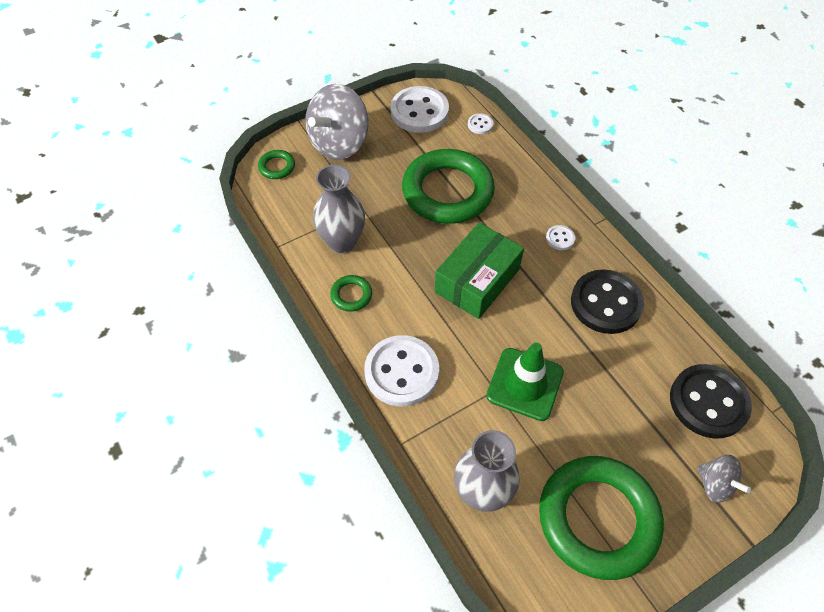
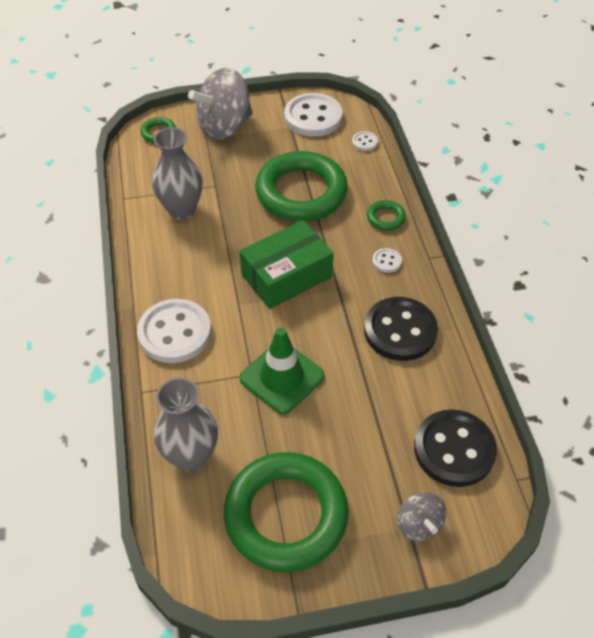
camera: 20 degrees right, 5 degrees down
green ring [330,275,372,312] -> green ring moved to [367,200,406,230]

